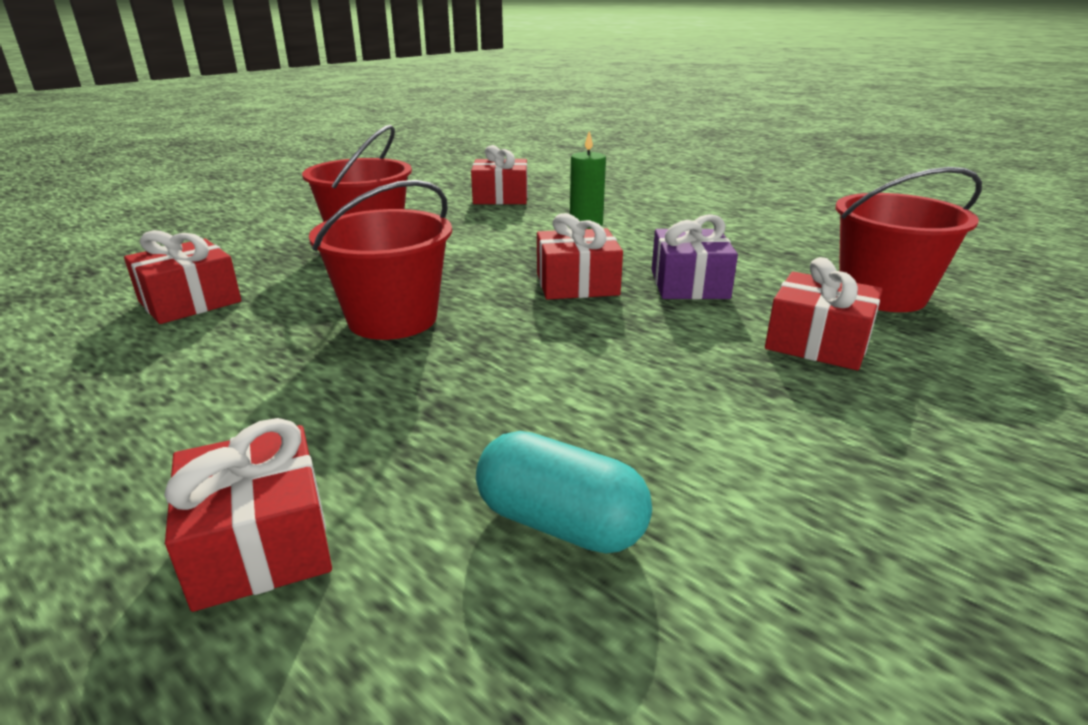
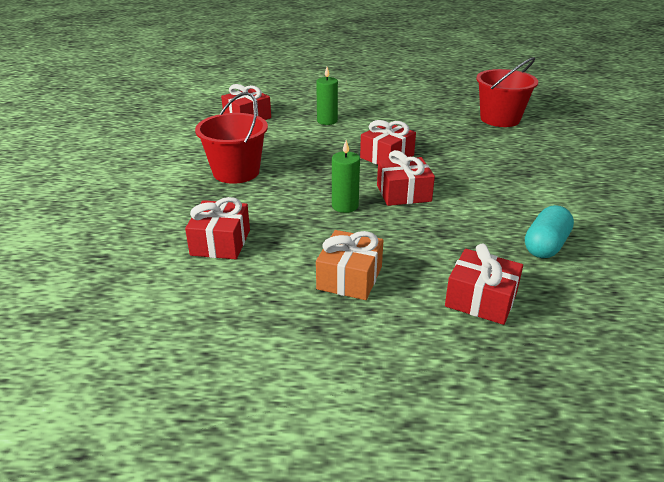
camera: 40 degrees left, 5 degrees up
red bucket [309,180,452,340] -> green candle [332,140,360,213]
turquoise capsule [476,431,652,553] -> turquoise capsule turned 45 degrees counterclockwise [525,205,574,258]
purple gift [652,214,738,299] -> none
red gift [765,257,883,370] -> red gift moved to [377,150,435,206]
none -> orange gift [316,230,383,300]

